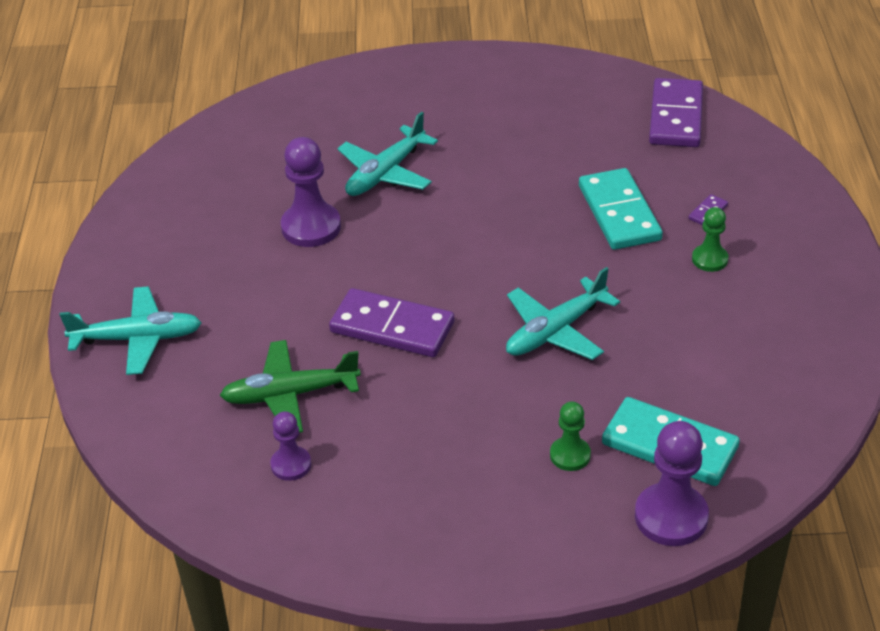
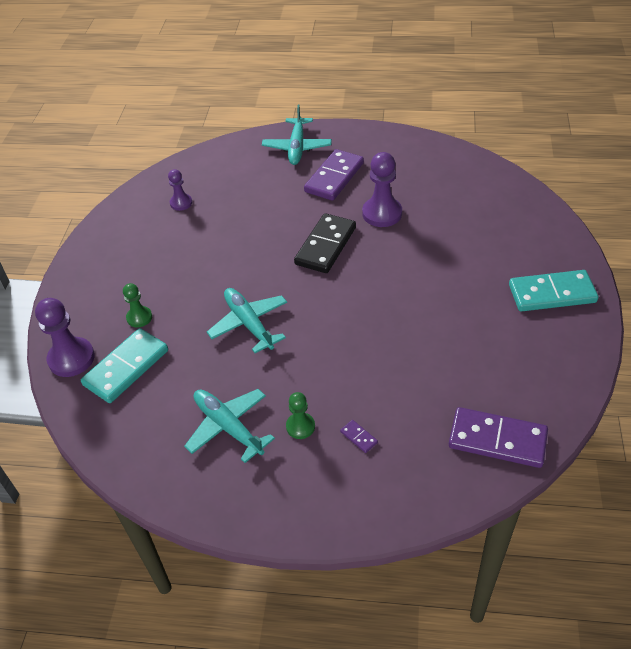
camera: 100 degrees right, 5 degrees up
green plane [220,340,361,433] -> none
purple domino [329,288,454,357] -> purple domino moved to [304,149,364,201]
turquoise plane [337,112,438,196] -> turquoise plane moved to [184,389,275,463]
turquoise domino [579,168,663,250] -> turquoise domino moved to [509,270,598,312]
none -> black domino [294,213,356,273]

